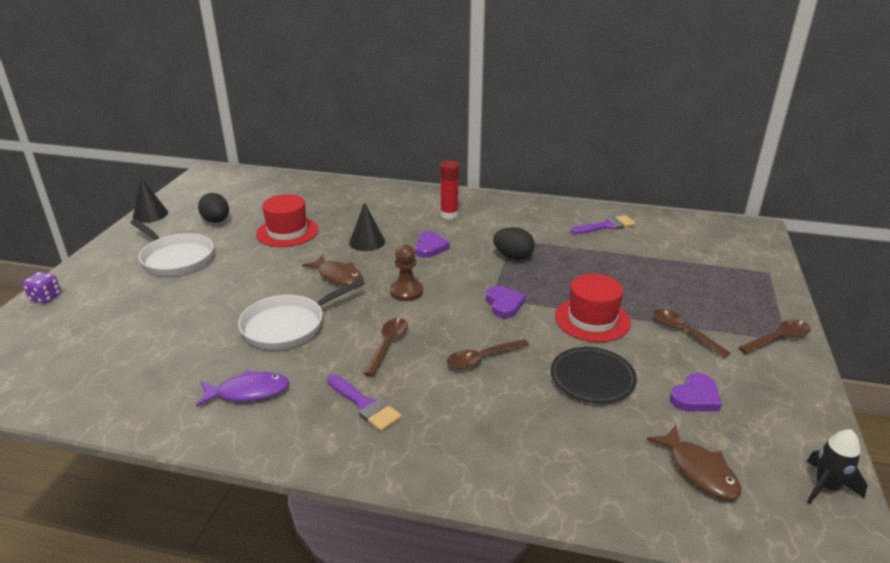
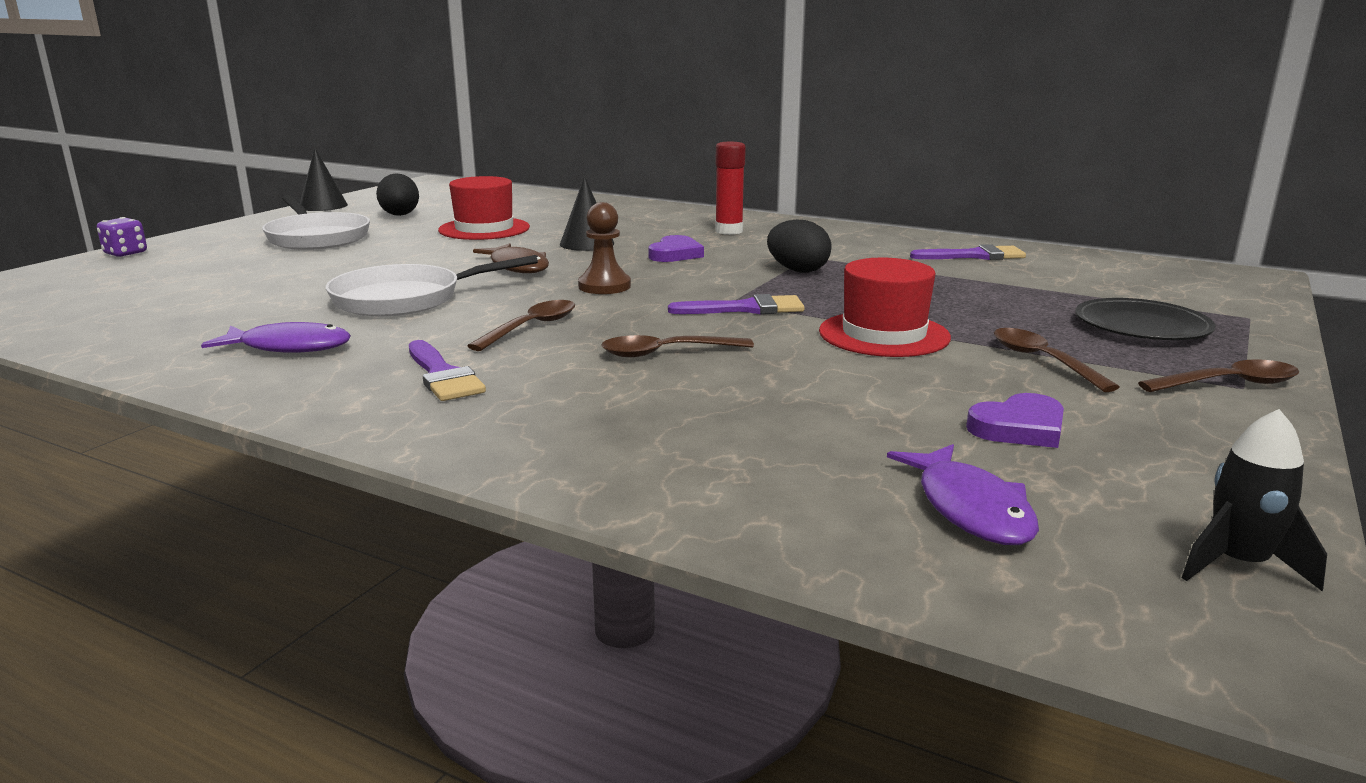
camera: 15 degrees right, 10 degrees down
purple heart [486,286,526,318] -> purple brush [668,294,805,314]
black plate [551,347,637,403] -> black plate moved to [1075,298,1216,340]
brown fish [647,425,741,500] -> purple fish [887,444,1039,545]

